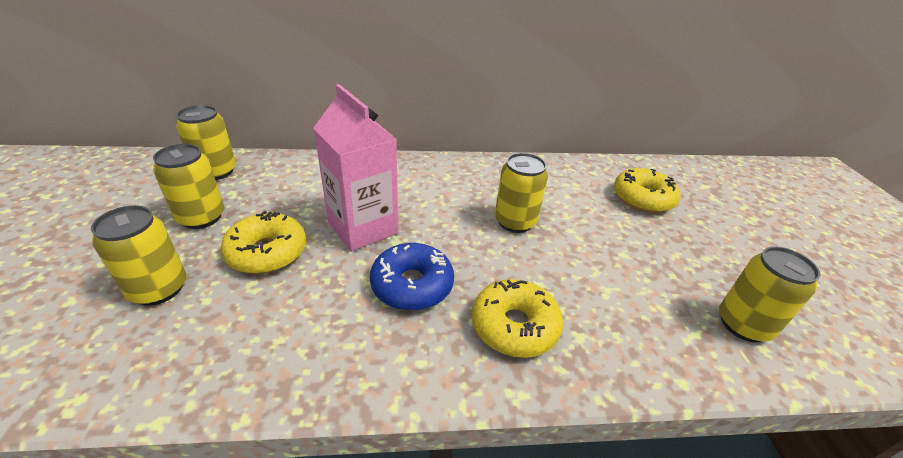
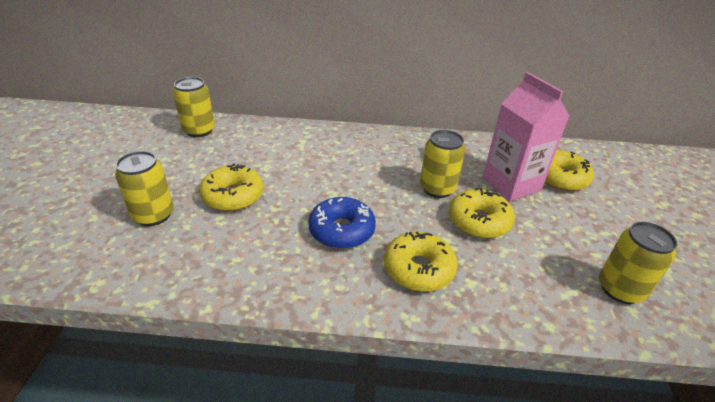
camera: 10 degrees right, 0 degrees up
yellow can [153,144,224,229] -> none
pink carton [314,84,399,252] -> pink carton moved to [482,72,570,201]
none -> yellow donut [449,188,515,238]

